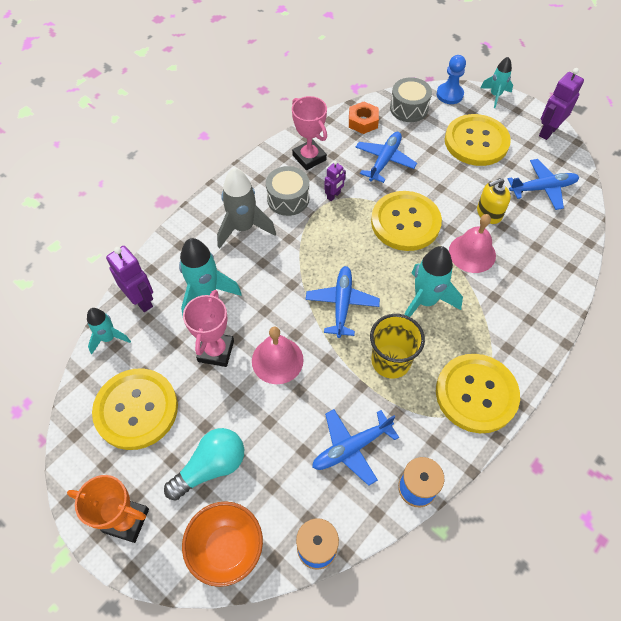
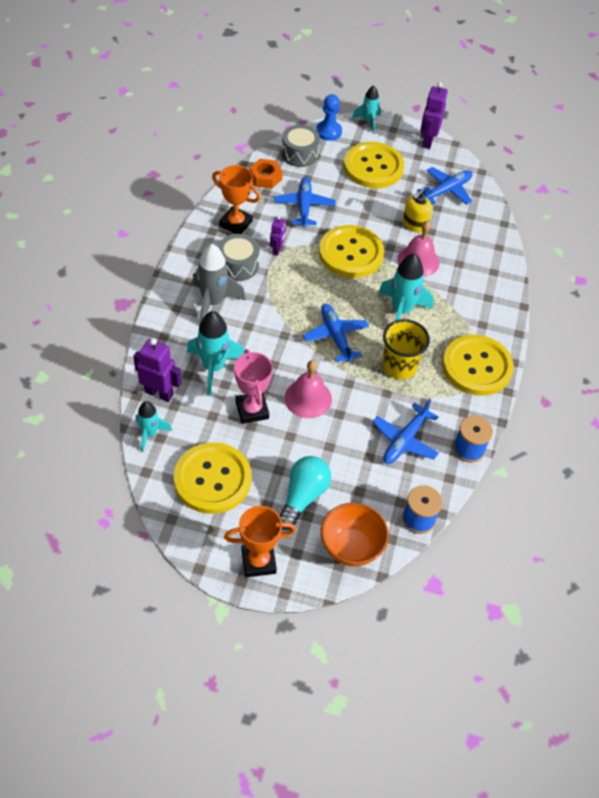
camera: 30 degrees left, 5 degrees down
pink trophy [292,96,327,170] -> orange trophy [212,165,260,234]

